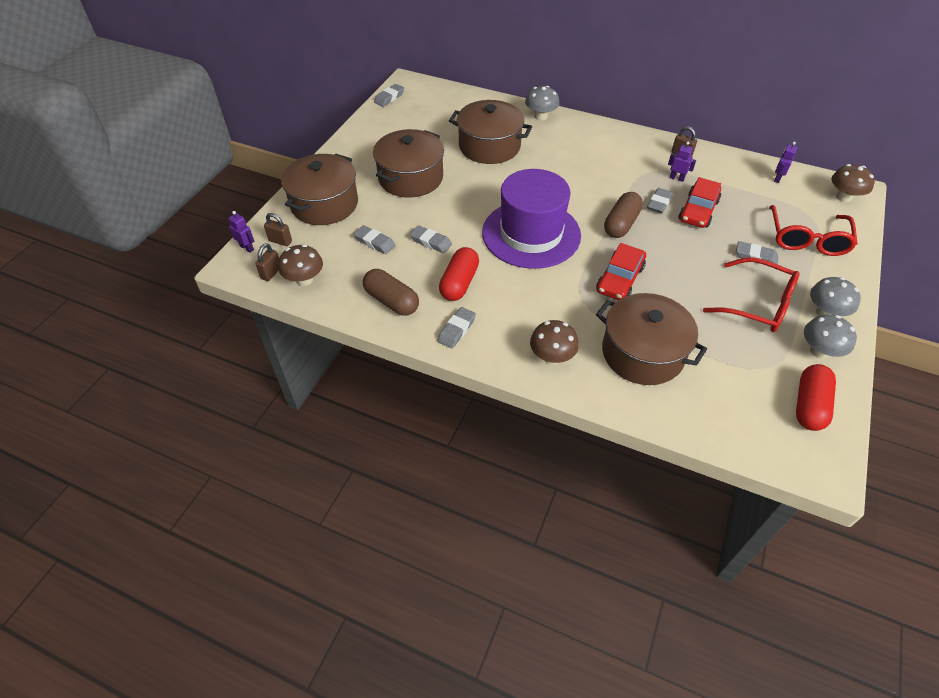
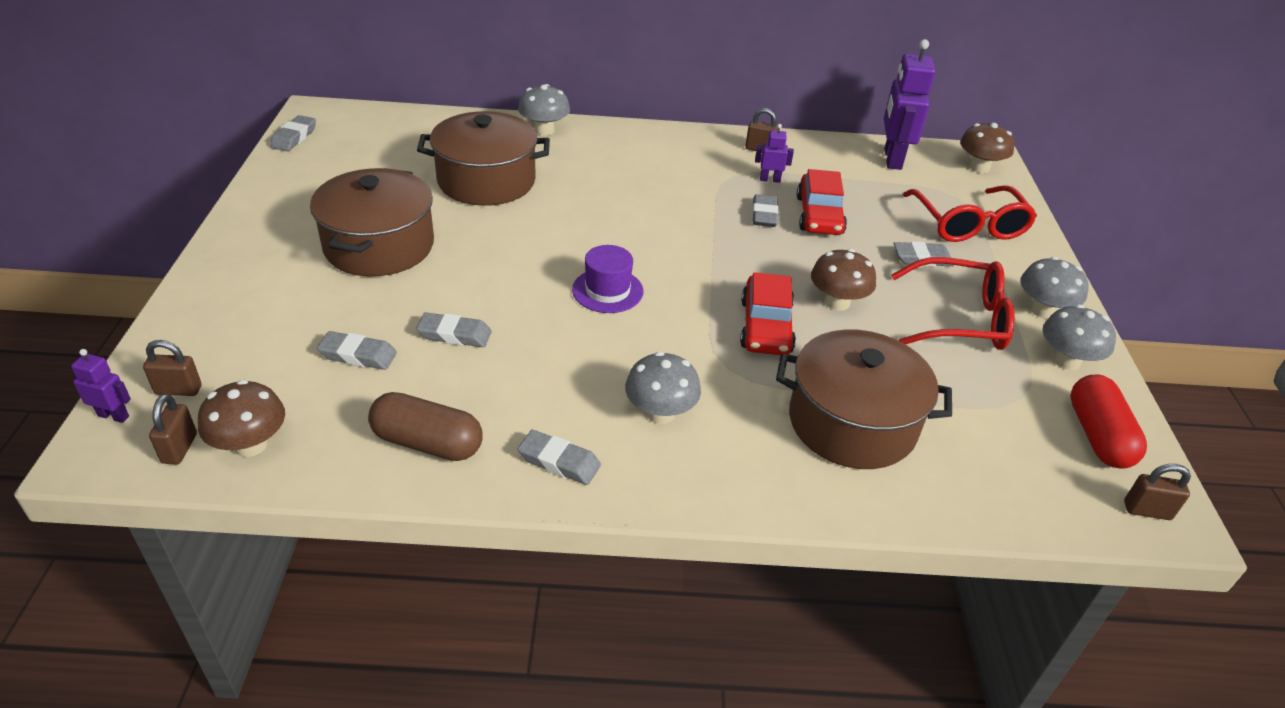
camera: 25 degrees left, 10 degrees down
brown pot [281,154,358,225] -> none
grey eraser [438,307,476,349] -> grey eraser turned 75 degrees counterclockwise [518,430,601,485]
red capsule [439,247,479,301] -> none
purple hat [482,169,581,269] -> purple hat [572,245,643,313], size x0.45
brown mushroom [530,320,579,365] -> brown mushroom moved to [811,249,876,311]
brown capsule [604,192,643,238] -> none
purple robot [774,142,798,183] -> purple robot [884,39,936,170], size x2.10
none -> grey mushroom [625,352,701,424]
none -> brown padlock [1124,464,1191,520]

